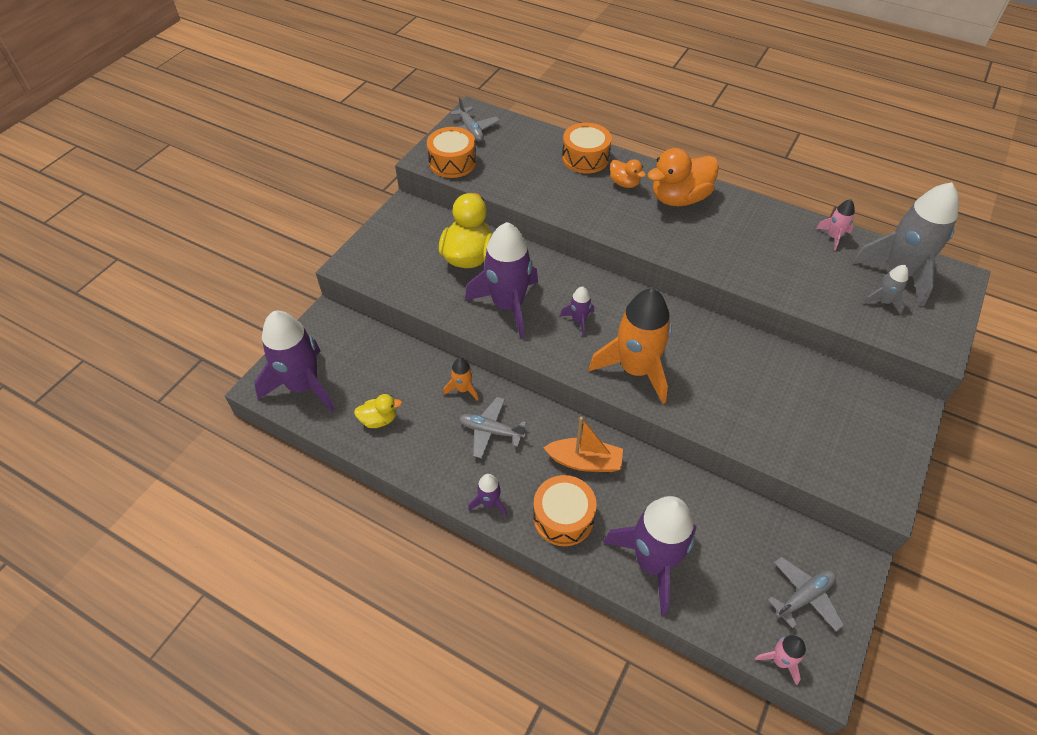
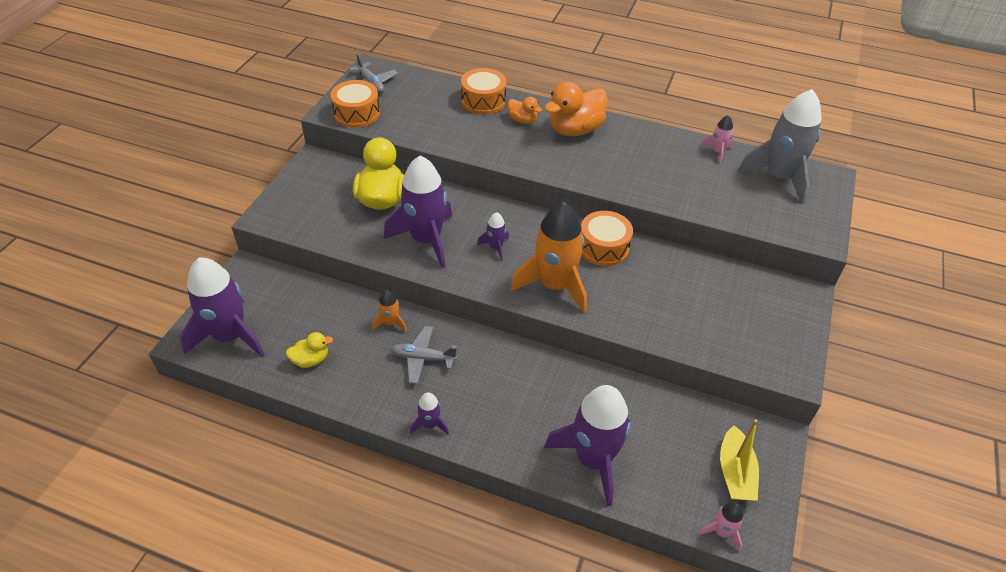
camera: 10 degrees left, 5 degrees down
orange drum [533,475,597,546] -> orange drum moved to [581,211,633,266]
orange boat [543,417,623,472] -> none
grey plane [768,556,844,632] -> yellow boat [720,419,759,501]
grey rocket [863,265,909,315] -> none

